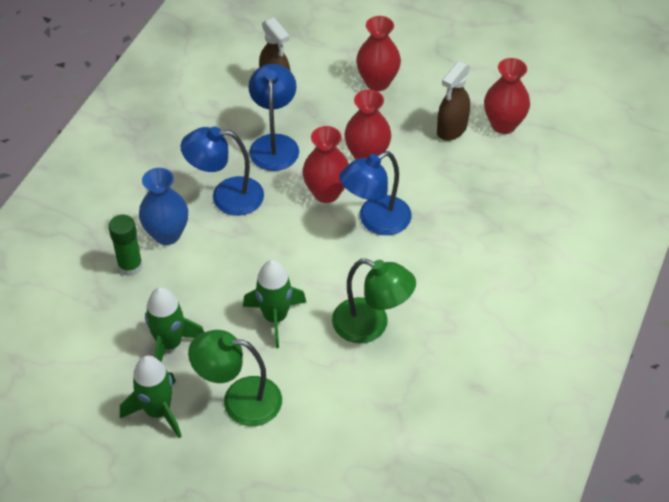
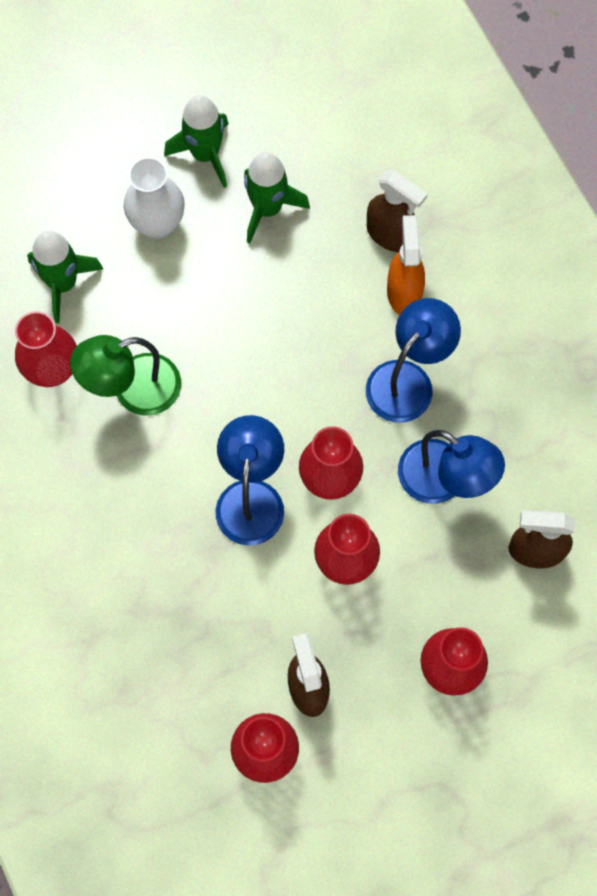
camera: 130 degrees right, 20 degrees up
green glue stick [108,214,143,276] -> brown spray bottle [367,170,427,252]
blue vase [139,168,188,245] -> orange spray bottle [387,215,425,315]
green lamp [188,330,282,426] -> white vase [124,157,185,239]
green rocket [243,260,306,348] -> green rocket moved to [27,231,103,324]
none -> red vase [15,311,77,387]

